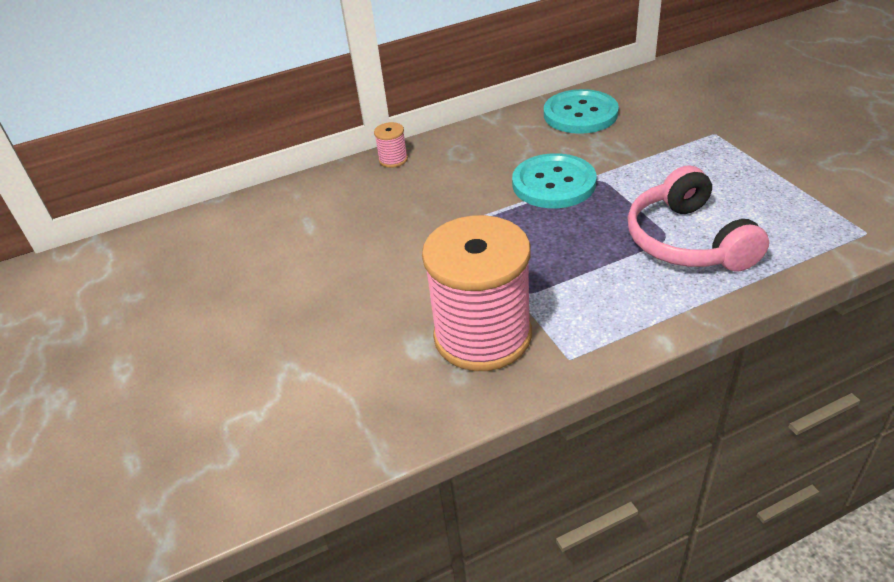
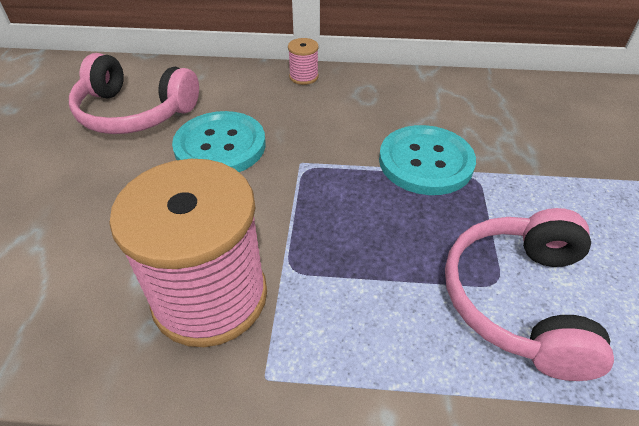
camera: 25 degrees right, 5 degrees up
turquoise button [544,89,619,134] -> turquoise button moved to [172,111,266,172]
none -> pink headphones [69,53,199,134]

